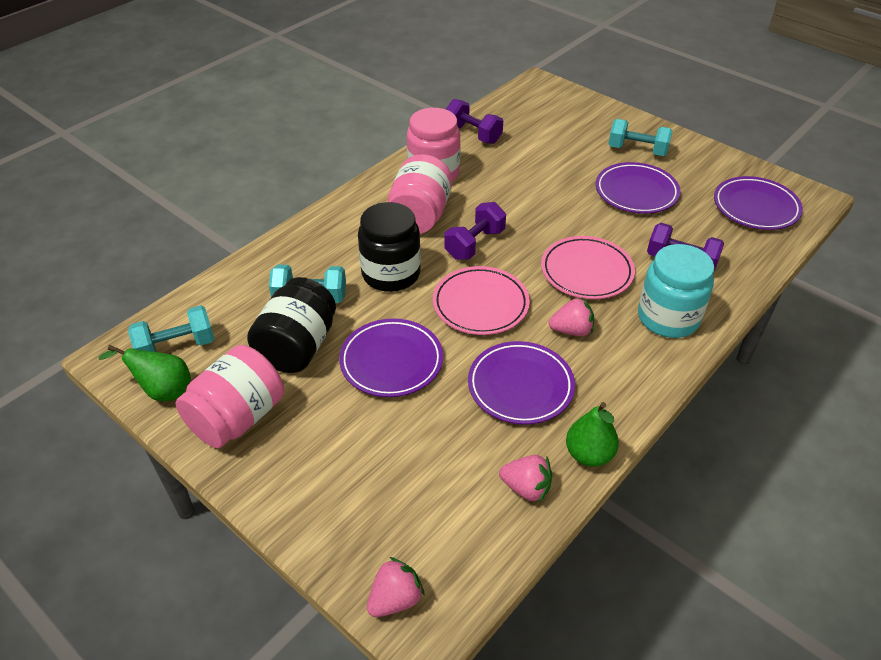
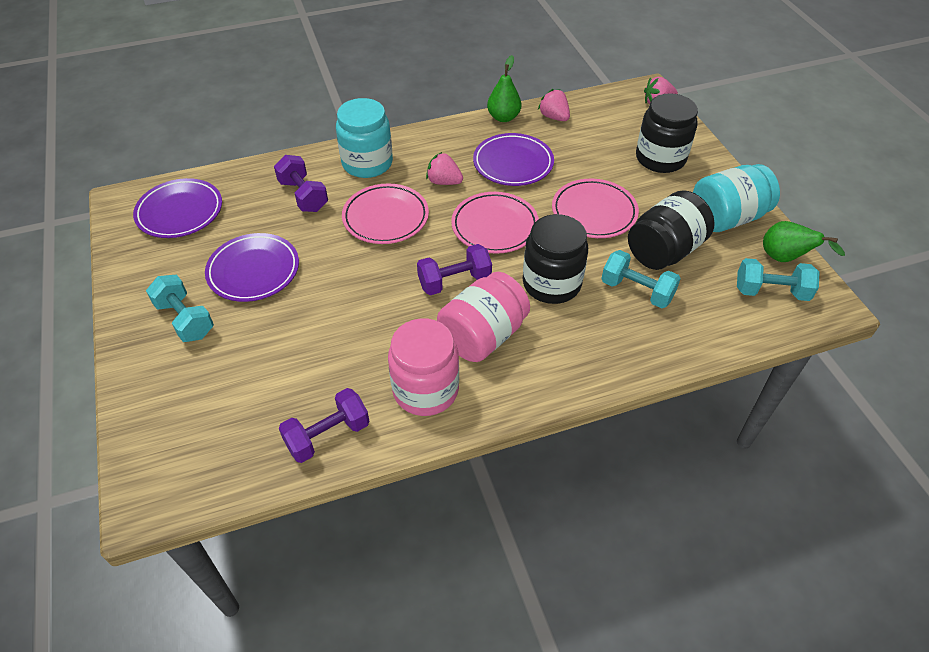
camera: 150 degrees left, 5 degrees up
pink jar [176,345,284,448] -> turquoise jar [693,164,780,232]
purple plate [339,319,443,397] -> pink plate [552,179,639,238]
purple dumbbell [446,99,503,144] -> purple dumbbell turned 75 degrees clockwise [279,388,369,463]
none -> black jar [636,93,698,173]

